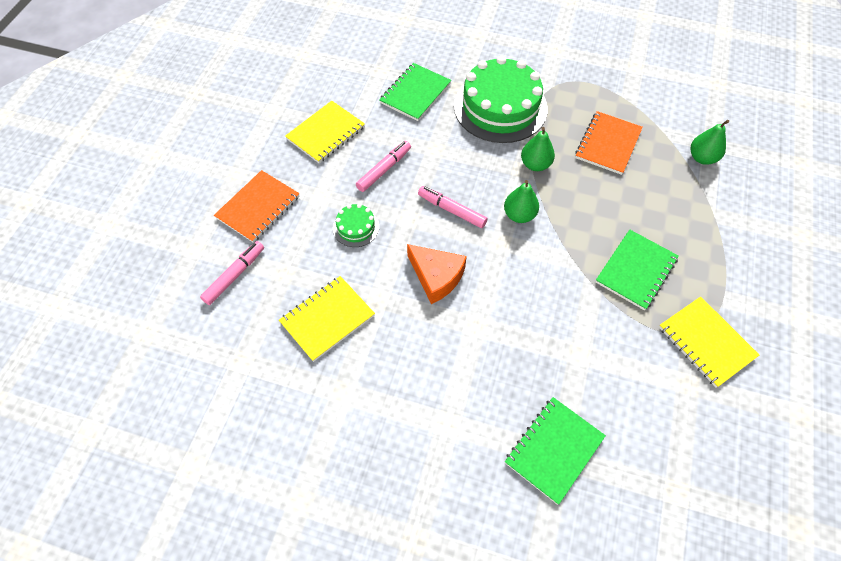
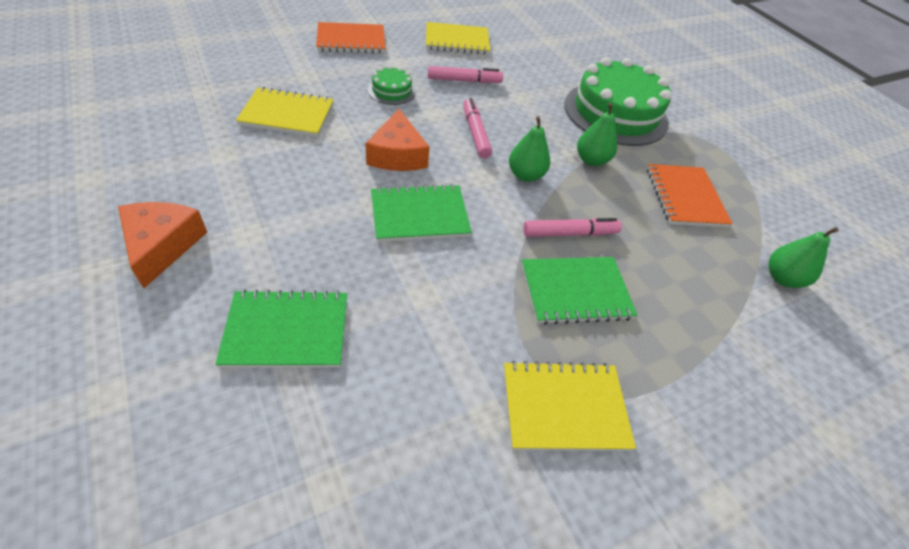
camera: 40 degrees right, 10 degrees down
pink marker [200,241,264,305] -> pink marker moved to [523,218,622,237]
green notebook [379,63,451,121] -> green notebook moved to [371,184,472,242]
orange notebook [575,111,643,175] -> orange notebook turned 75 degrees counterclockwise [647,164,733,227]
yellow notebook [659,297,759,388] -> yellow notebook turned 75 degrees clockwise [504,361,636,451]
none -> orange cheese [118,202,207,288]

